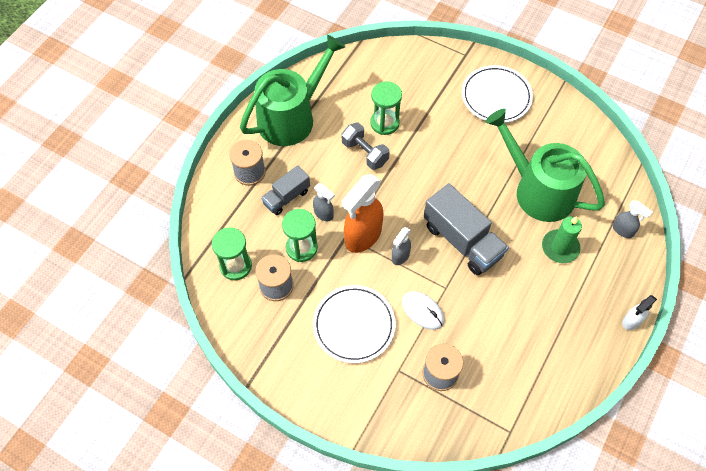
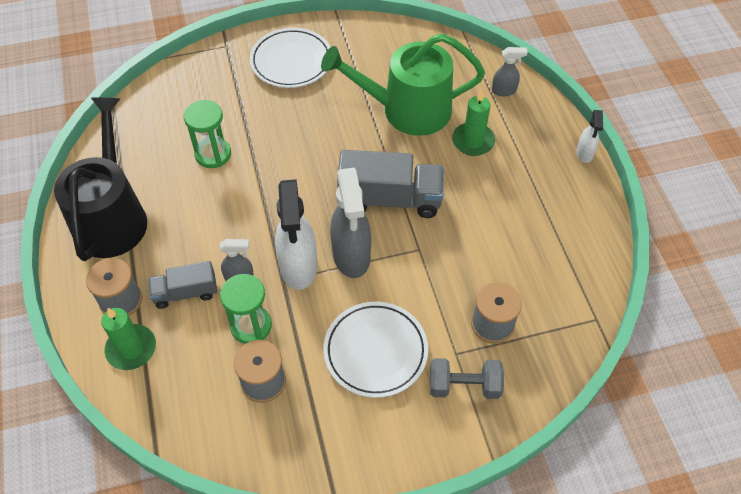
camera: 45 degrees left, 5 degrees down
green hourglass [212,227,252,280] -> none
green watering can [240,35,345,146] -> black watering can [54,97,147,261]
grey truck [261,165,310,215] -> grey truck turned 75 degrees clockwise [148,261,217,309]
grey dumbbell [342,122,390,170] -> grey dumbbell moved to [430,358,504,399]
orange spray bottle [342,174,383,253] -> white spray bottle [275,179,317,290]
grey spray bottle [392,227,411,265] -> grey spray bottle [330,168,371,278], size x1.98
white mouse [402,291,444,330] -> none
none -> green candle [101,308,156,370]

